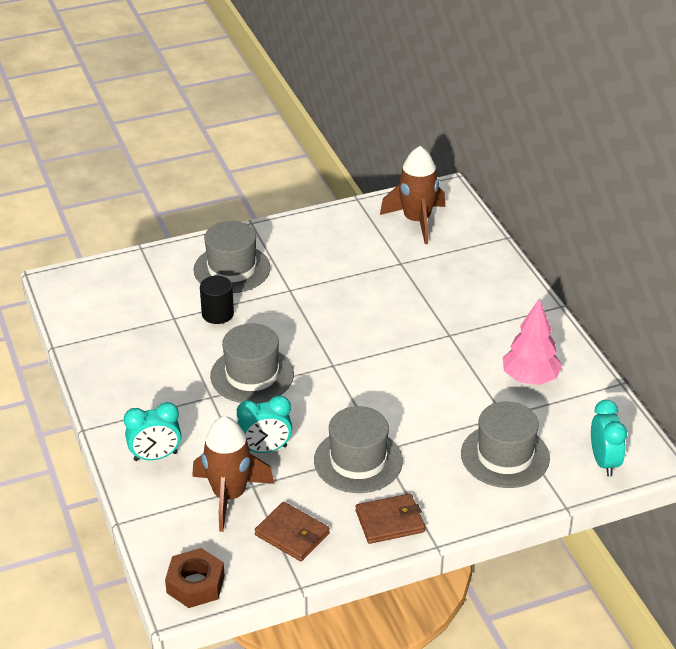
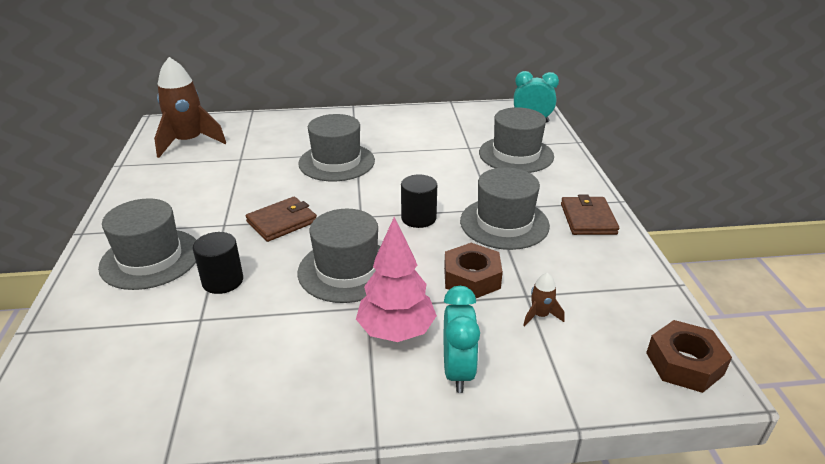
camera: 75 degrees left, 5 degrees down
brown rocket [192,416,275,532] -> brown rocket [523,273,564,326], size x0.42
turquoise clock [237,395,292,453] -> brown nut [444,243,503,298]
brown wallet [255,502,330,561] -> brown wallet moved to [246,197,317,242]
pink tree [503,298,562,385] -> pink tree moved to [356,217,437,342]
none -> grey hat [298,114,375,181]
none -> black cylinder [401,174,437,228]

